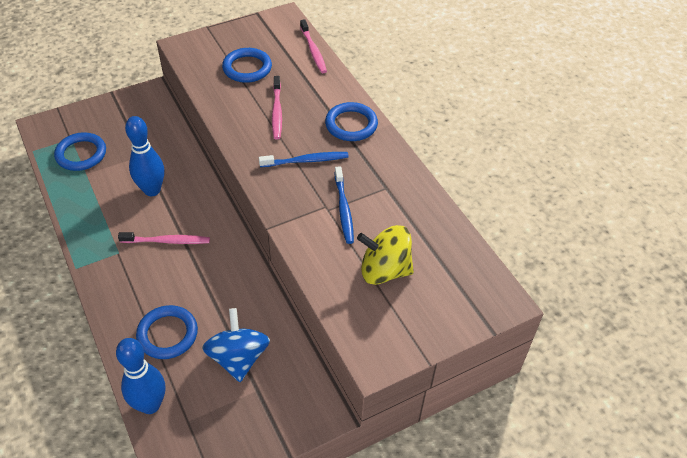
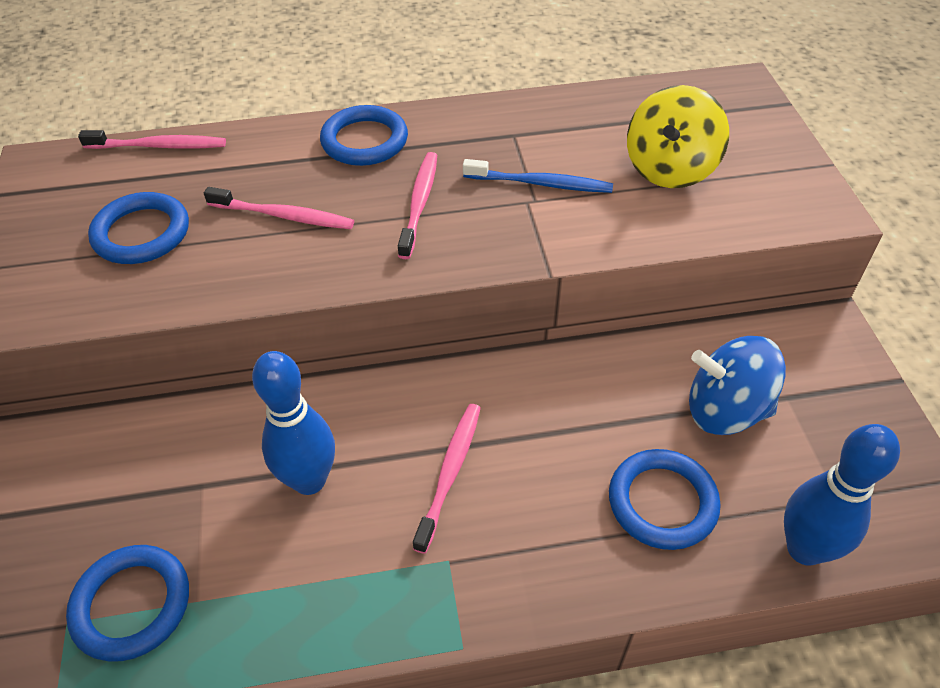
camera: 70 degrees left, 0 degrees up
blue toothbrush [259,152,349,167] -> pink toothbrush [398,152,437,259]

